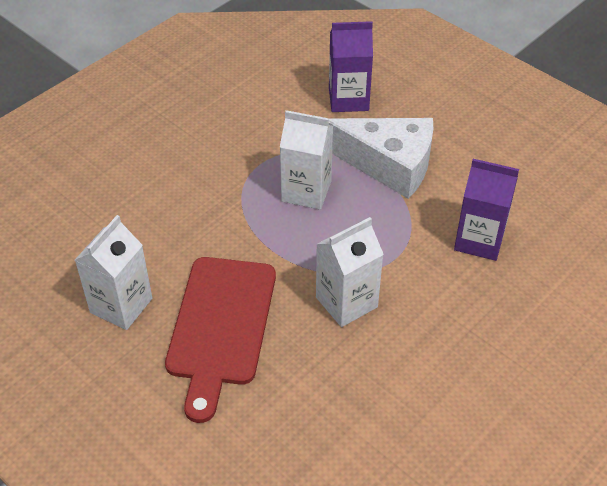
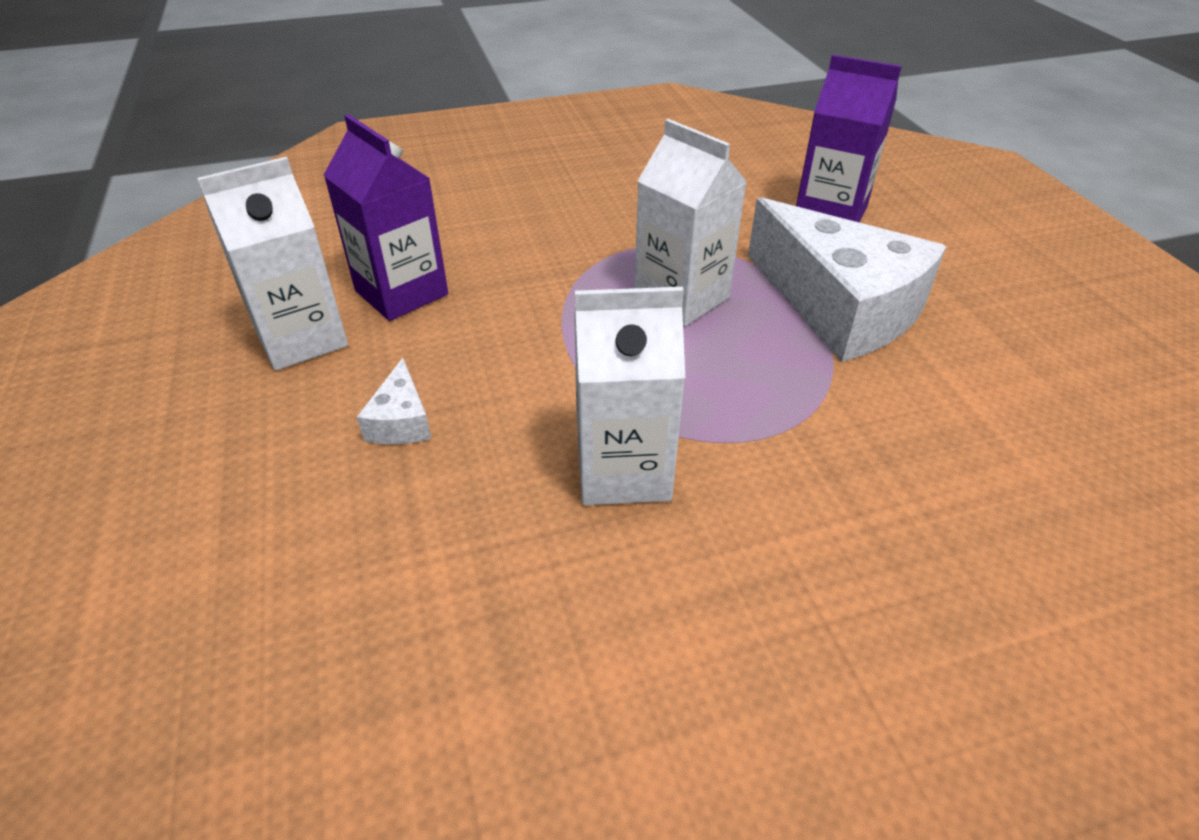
camera: 30 degrees right, 5 degrees down
red cutting board [165,257,276,423] -> white cheese [357,358,431,444]
purple carton [454,159,519,261] -> purple carton moved to [324,114,448,321]

